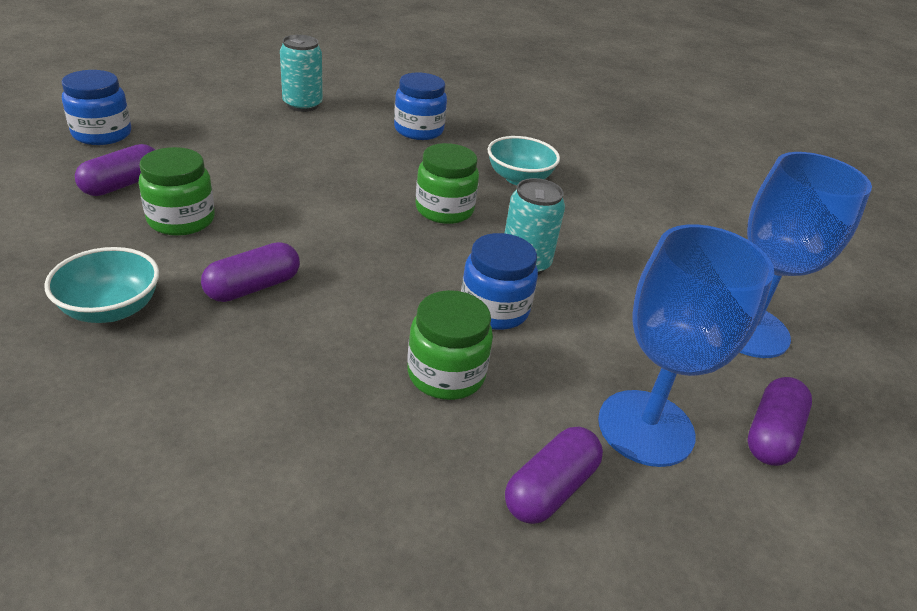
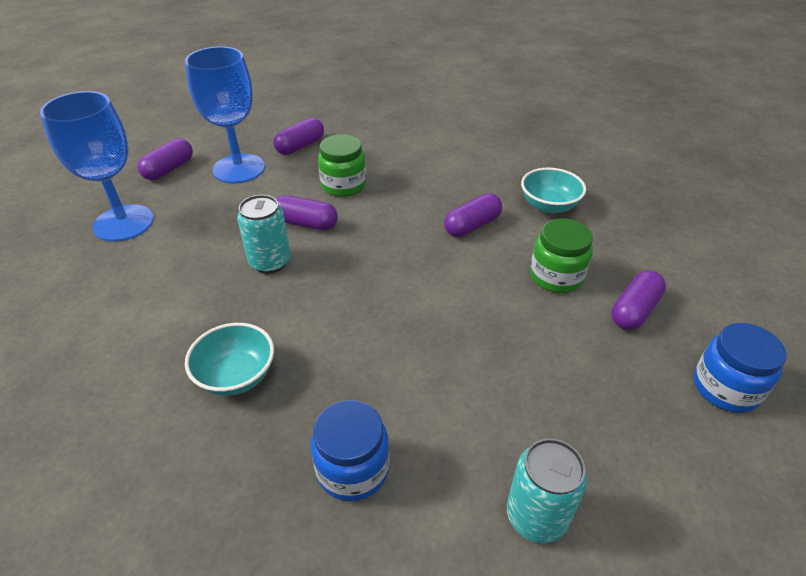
camera: 175 degrees left, 5 degrees up
green jar [416,143,479,224] -> none
blue jar [461,233,538,330] -> purple capsule [276,195,338,230]

